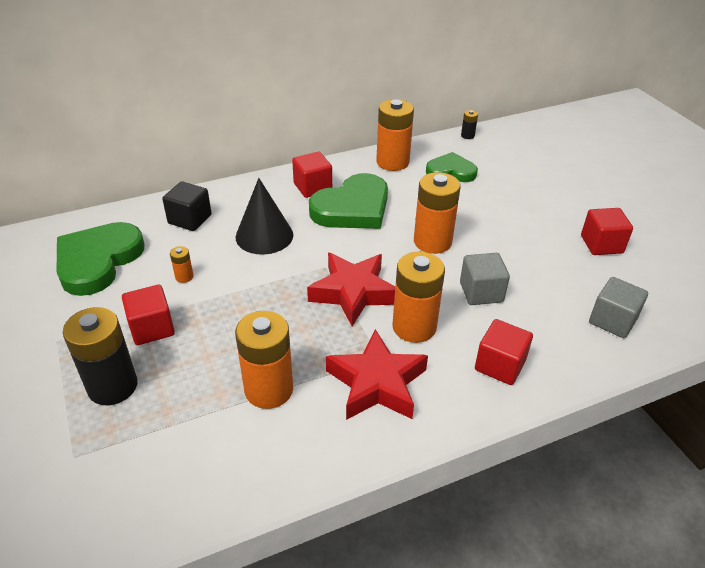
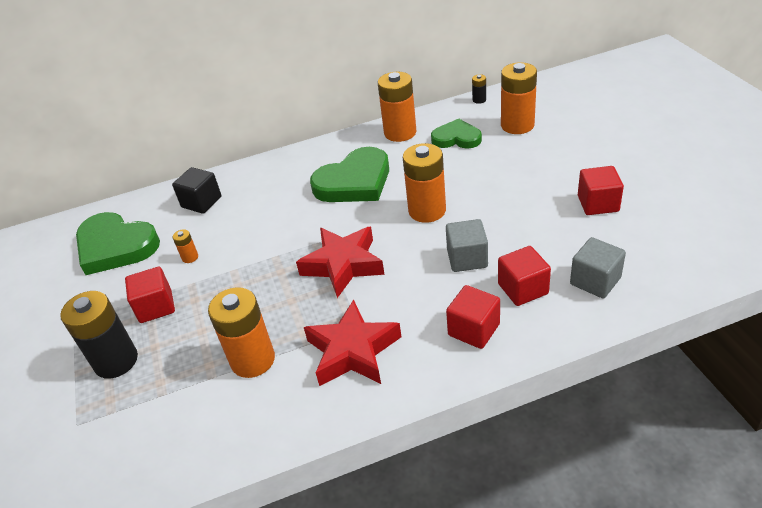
camera: 10 degrees right, 0 degrees up
green heart [57,222,144,296] -> green heart turned 90 degrees counterclockwise [76,212,160,275]
black cone [236,178,293,255] -> none
red cube [292,152,332,198] -> red cube moved to [498,246,551,306]
orange battery [392,252,445,343] -> orange battery moved to [501,62,537,134]

